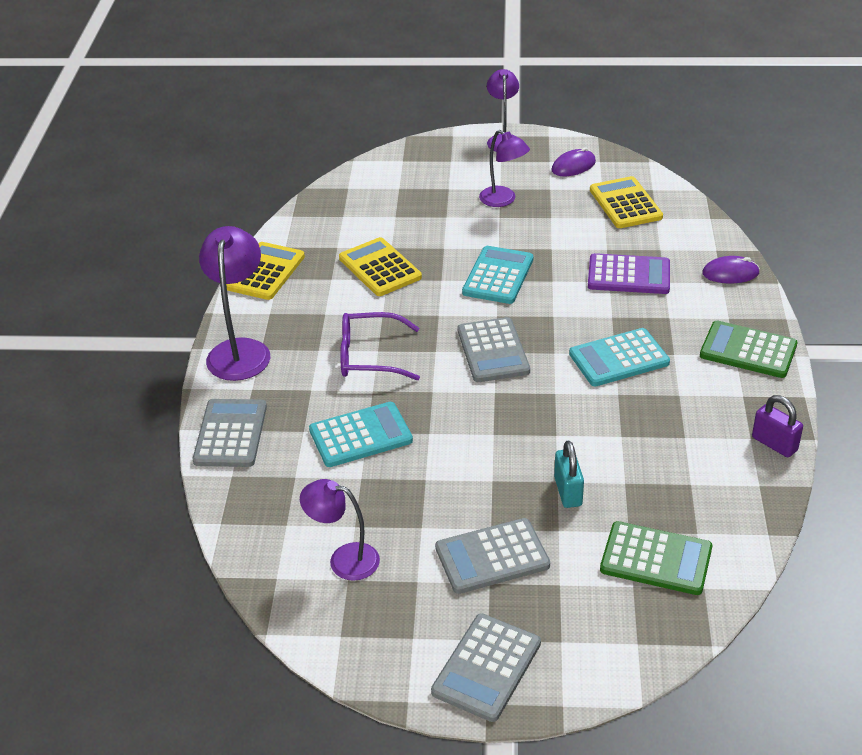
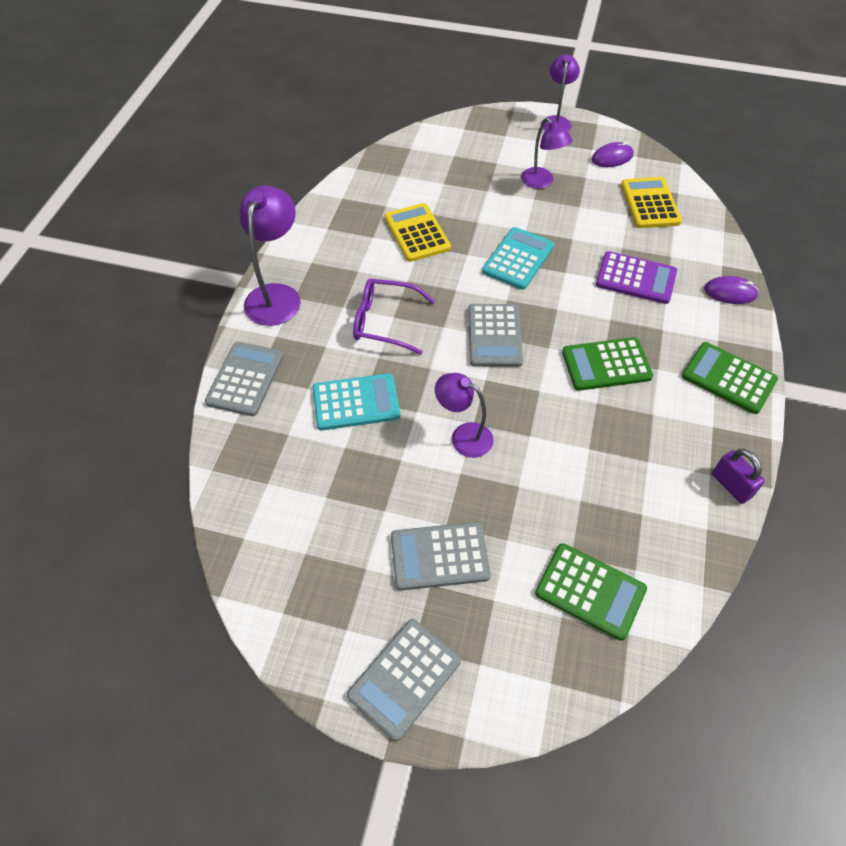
camera: 10 degrees right, 15 degrees up
yellow calculator [226,242,305,300] -> none
purple lamp [300,479,380,581] -> purple lamp moved to [435,373,493,458]
turquoise padlock [554,441,584,508] -> none
turquoise calculator [569,328,670,386] -> green calculator [562,337,653,391]

